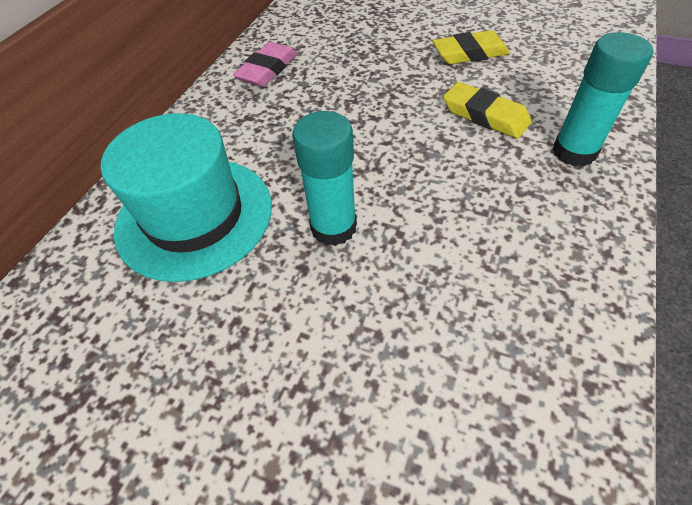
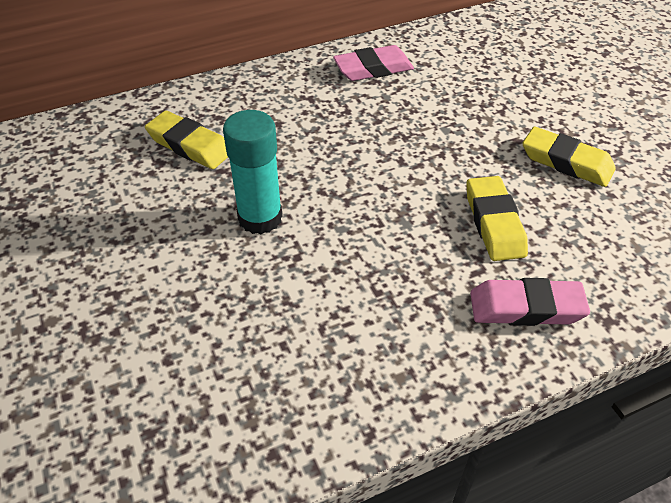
camera: 40 degrees right, 5 degrees down
turquoise hat [101,113,272,282] -> yellow eraser [145,111,228,169]
turquoise glue stick [552,32,653,167] -> pink eraser [470,278,590,326]

